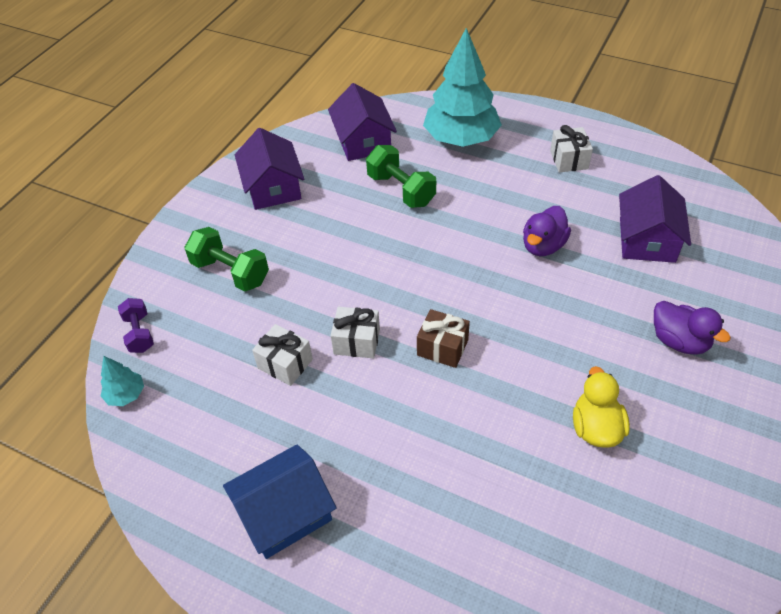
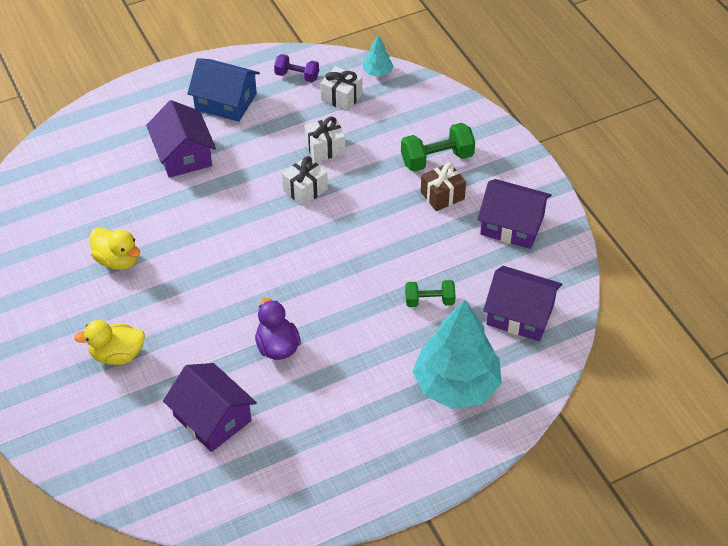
camera: 125 degrees right, 0 degrees up
purple dumbbell [118,298,154,353] -> purple dumbbell moved to [274,54,319,82]
blue house [223,444,336,559] -> blue house turned 75 degrees counterclockwise [187,58,260,122]
green dumbbell [366,145,436,208] -> green dumbbell [405,280,456,307], size x0.64
brown gift [417,309,470,368] -> brown gift moved to [421,163,466,211]
white gift [550,125,593,172] -> white gift moved to [320,66,362,111]
purple duck [654,301,731,355] -> yellow duck [74,320,145,365]
none -> purple house [146,100,216,178]

